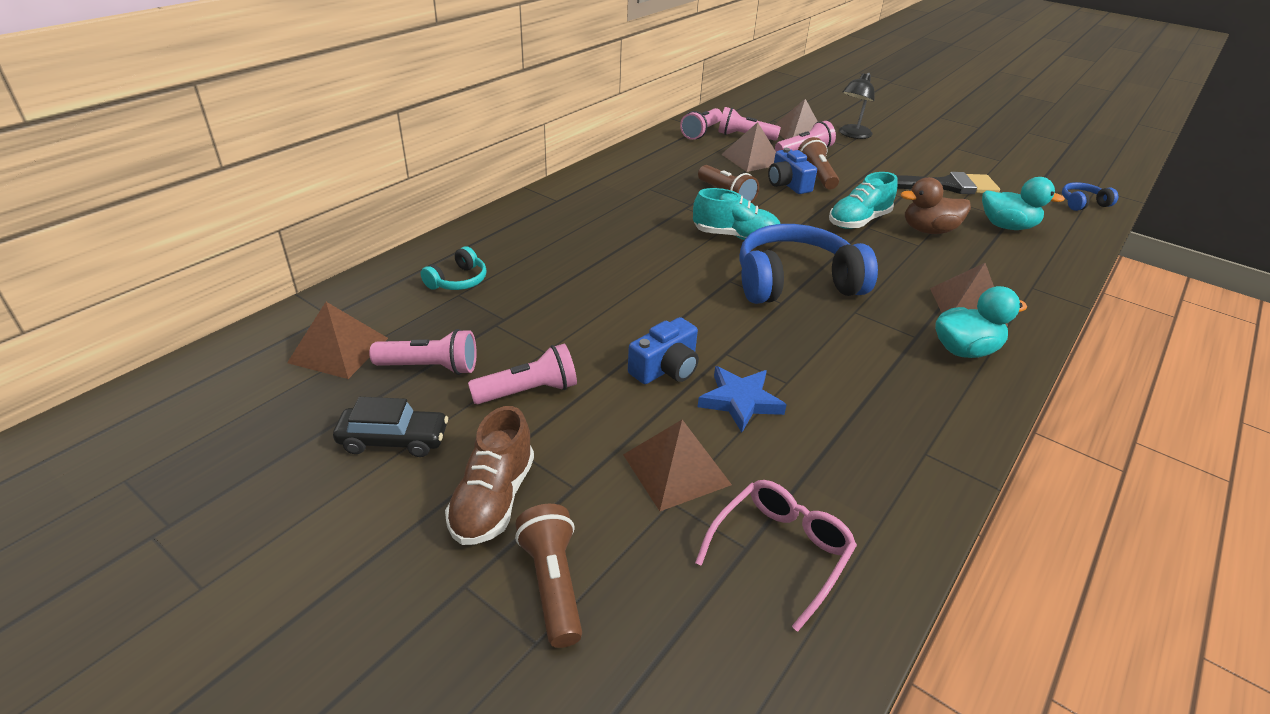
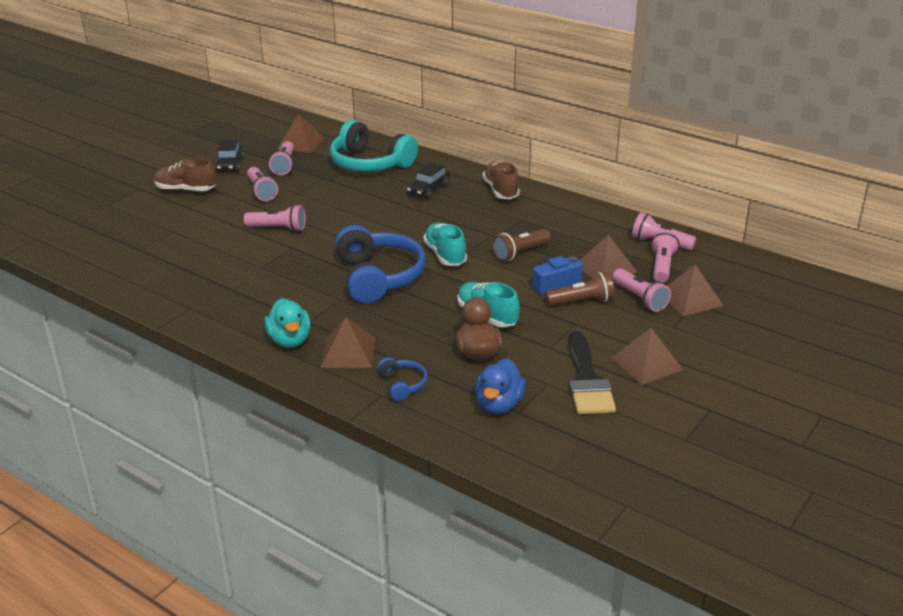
camera: 90 degrees right, 5 degrees down
turquoise headphones [421,246,487,290] -> turquoise headphones [330,120,418,171], size x2.19
brown flashlight [515,504,582,648] -> none
brown pyramid [623,420,732,511] -> brown pyramid moved to [611,328,683,385]
blue camera [628,317,699,384] -> pink flashlight [244,205,306,232]
turquoise shoe [693,188,781,240] -> turquoise shoe turned 150 degrees clockwise [423,223,467,266]
pink glasses [695,480,857,632] -> none
blue star [698,366,787,433] -> none
black lamp [839,73,874,139] -> none
turquoise duck [982,177,1065,230] -> blue duck [475,358,526,414]
blue headphones [1062,182,1118,211] -> blue headphones moved to [377,357,428,401]
none -> black car [407,163,450,199]
none -> brown shoe [483,161,520,199]

